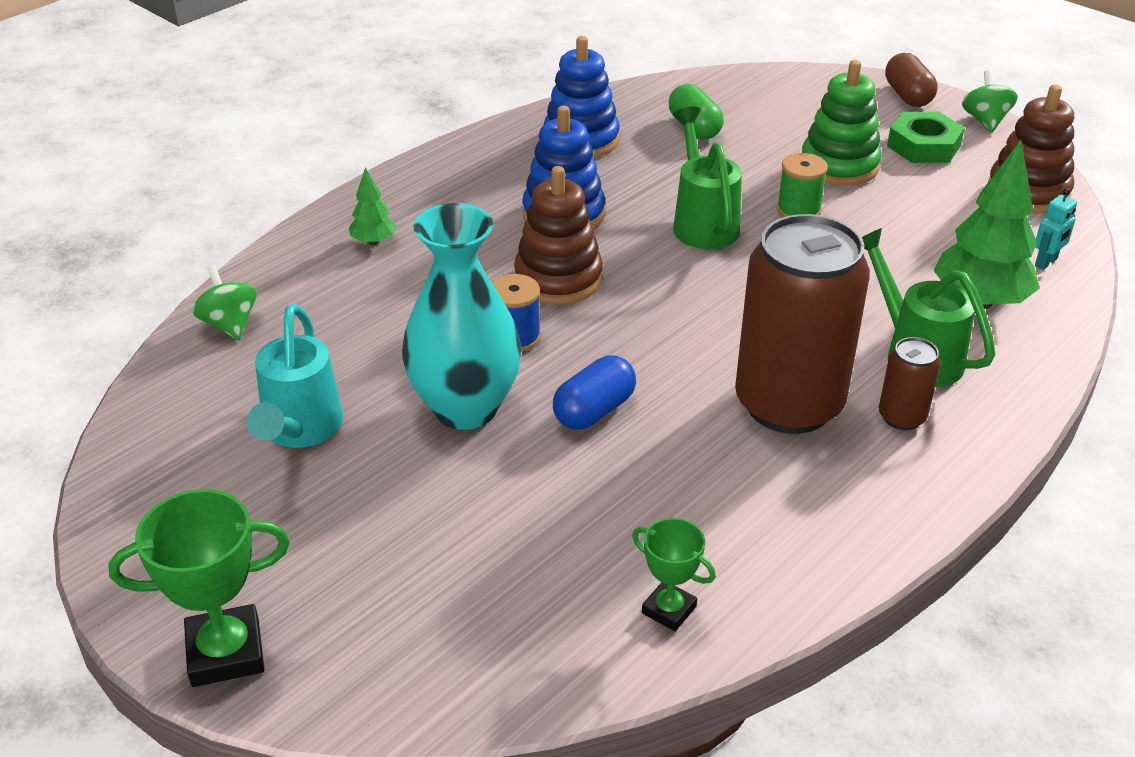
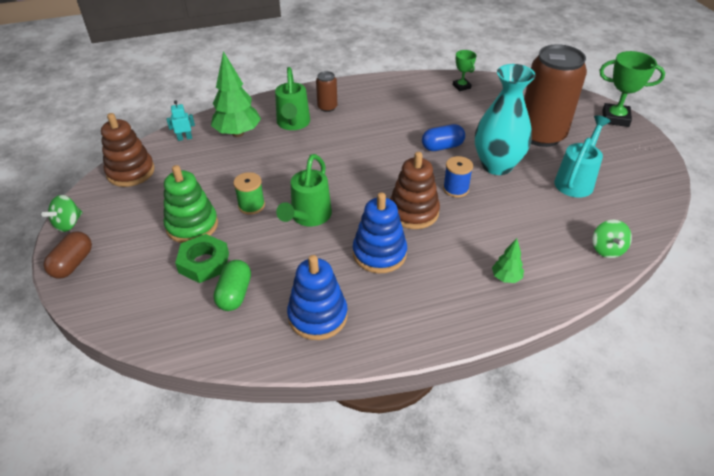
camera: 150 degrees left, 5 degrees up
brown can [735,214,870,434] -> brown can moved to [524,44,587,147]
green nut [887,112,965,163] -> green nut moved to [175,234,229,283]

